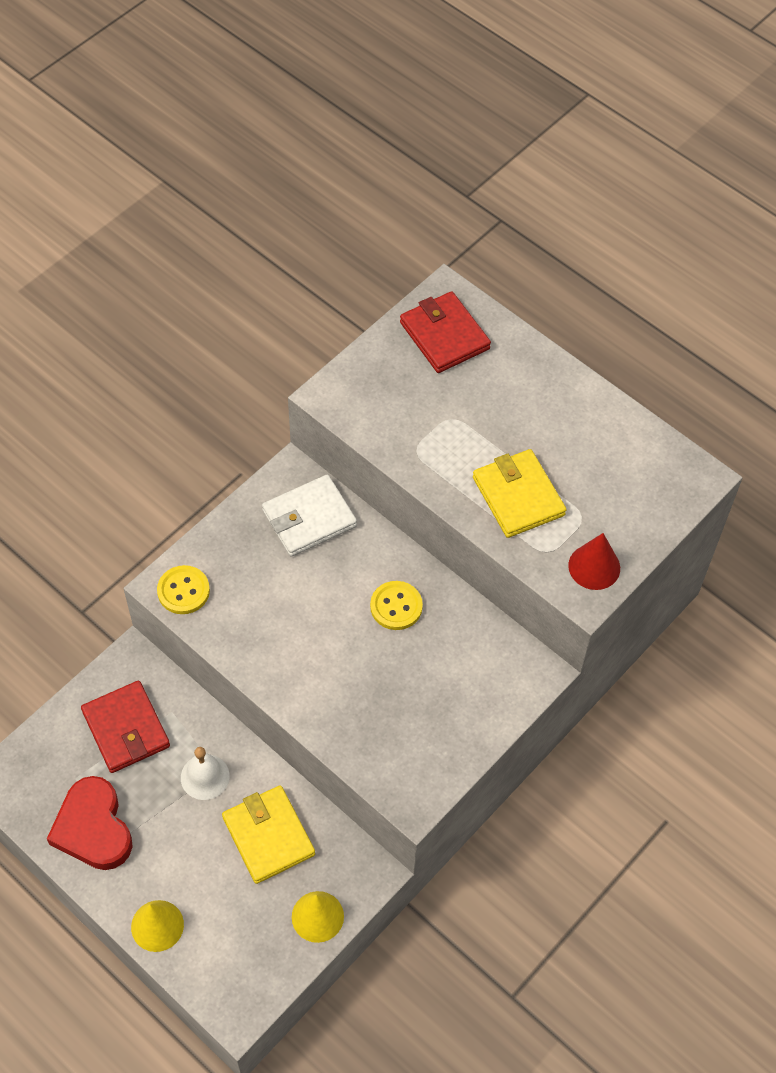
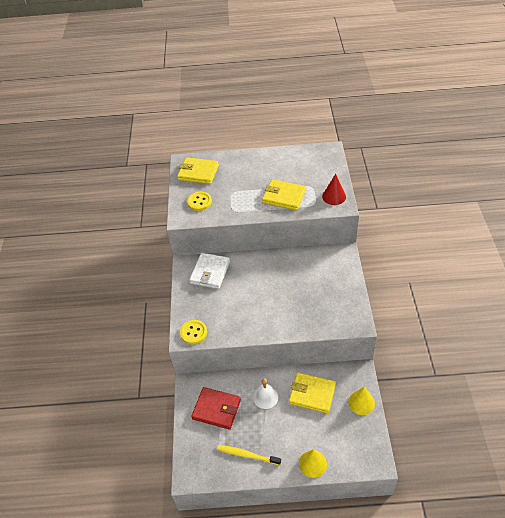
camera: 40 degrees left, 10 degrees down
red heart [47,776,133,870] -> yellow toothbrush [217,445,281,465]
yellow button [370,581,423,630] -> yellow button moved to [187,192,212,211]
red wallet [400,291,491,373] -> yellow wallet [177,157,219,184]

